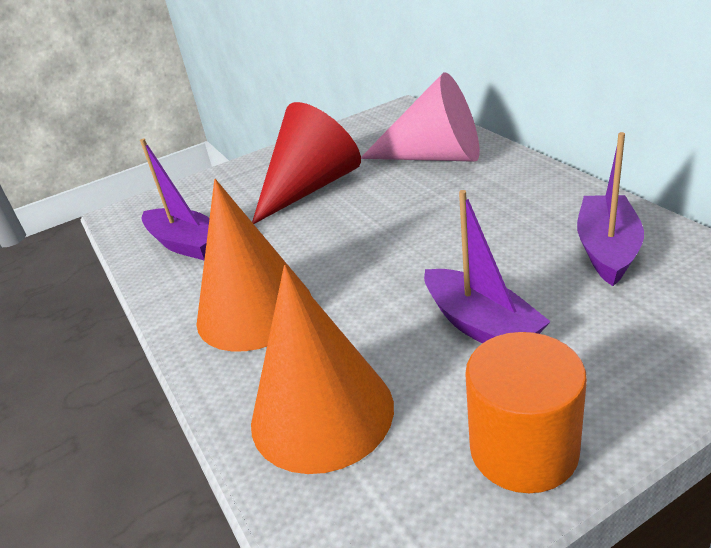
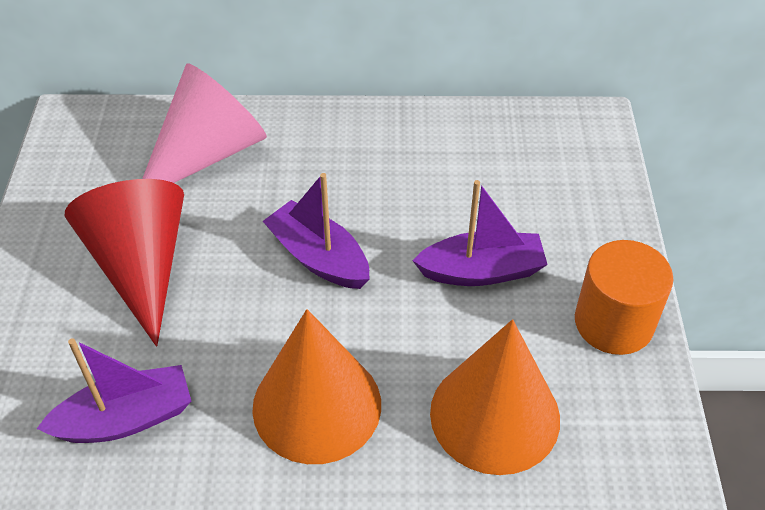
camera: 65 degrees left, 15 degrees up
purple boat [577,132,644,286] -> purple boat moved to [263,173,370,289]

